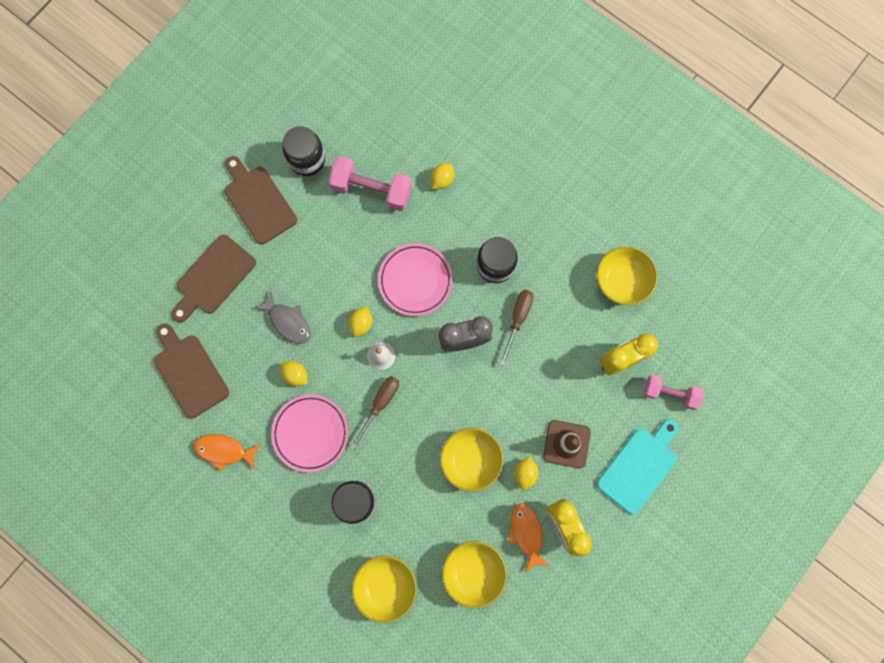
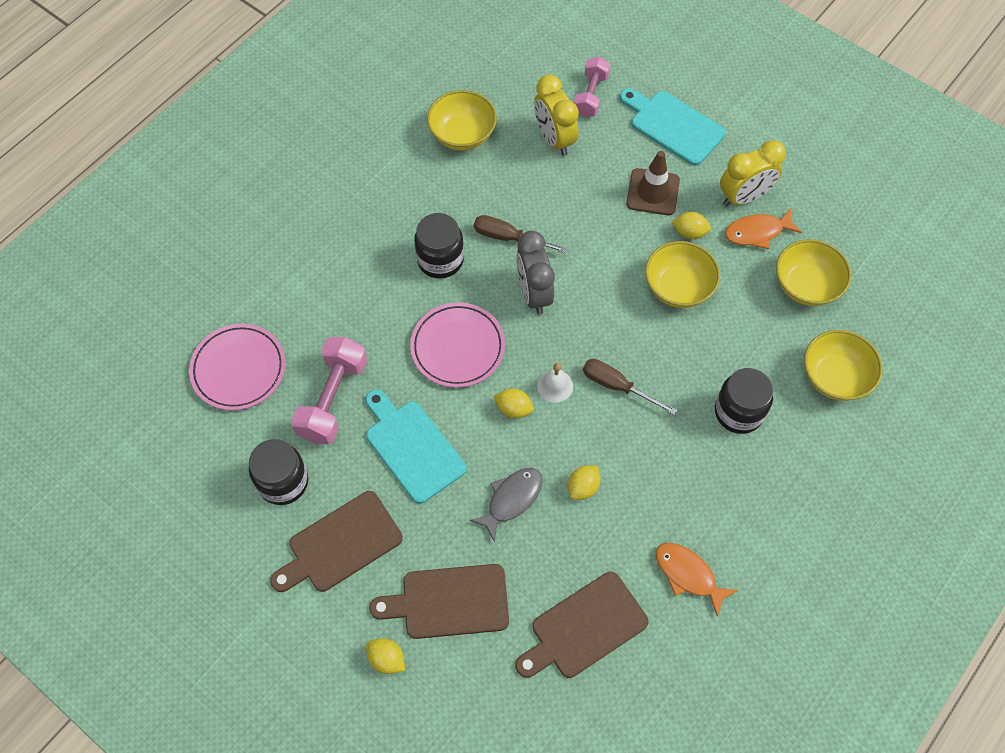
camera: 90 degrees left, 15 degrees down
brown cutting board [172,235,256,322] -> brown cutting board turned 135 degrees clockwise [369,564,509,639]
orange fish [194,434,261,471] -> orange fish turned 120 degrees clockwise [656,543,738,617]
pink plate [271,394,349,472] -> pink plate moved to [189,324,285,410]
yellow lemon [431,163,454,189] -> yellow lemon moved to [366,638,405,674]
none -> turquoise cutting board [366,390,466,504]

